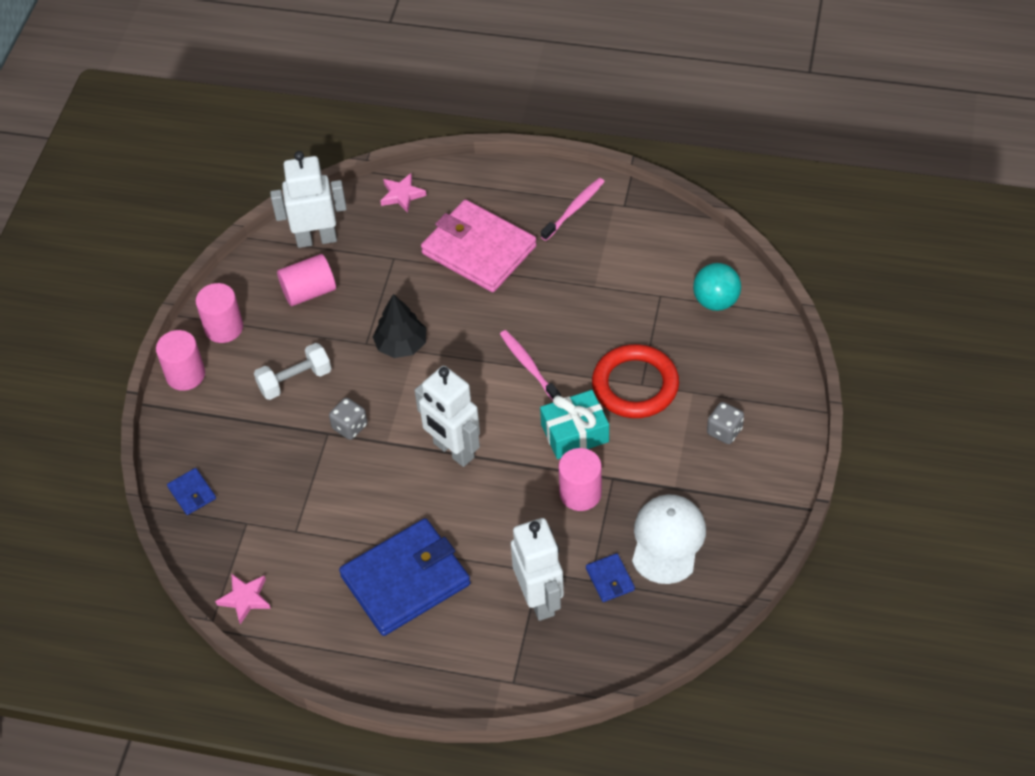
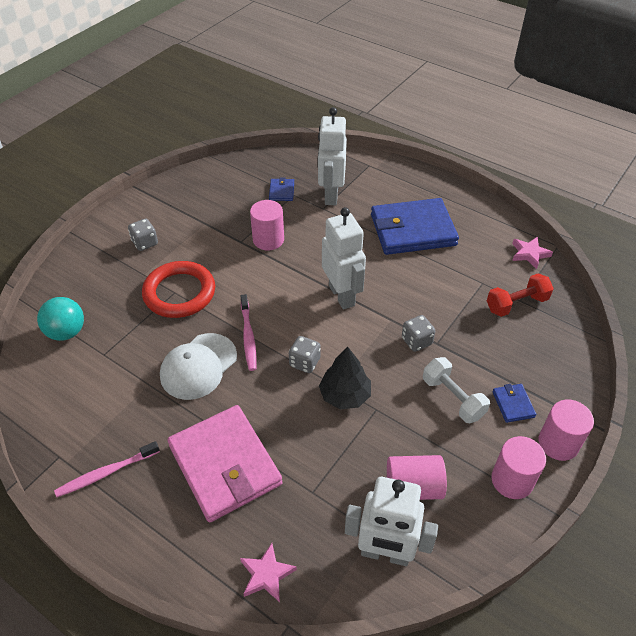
camera: 160 degrees left, 5 degrees down
blue wallet [167,468,216,515] -> blue wallet moved to [492,384,536,423]
white dumbbell [254,343,331,400] -> white dumbbell turned 60 degrees clockwise [423,357,490,423]
turquoise gift [540,390,609,459] -> none
white cap [632,494,706,584] -> white cap moved to [160,333,237,400]
none -> grey dice [289,336,321,373]
none -> red dumbbell [487,273,554,317]

